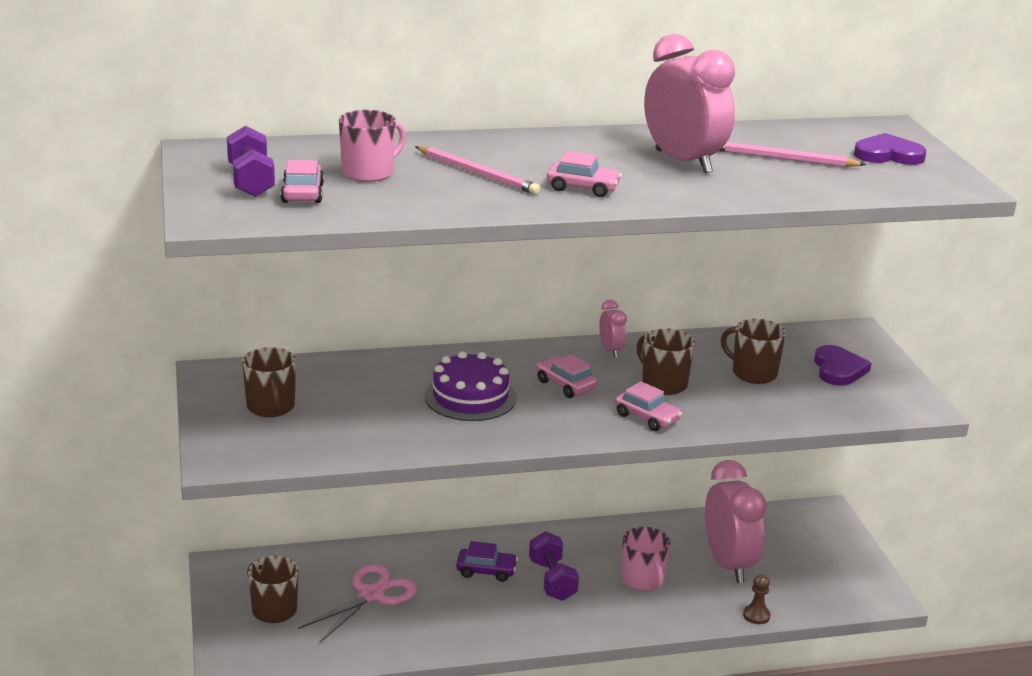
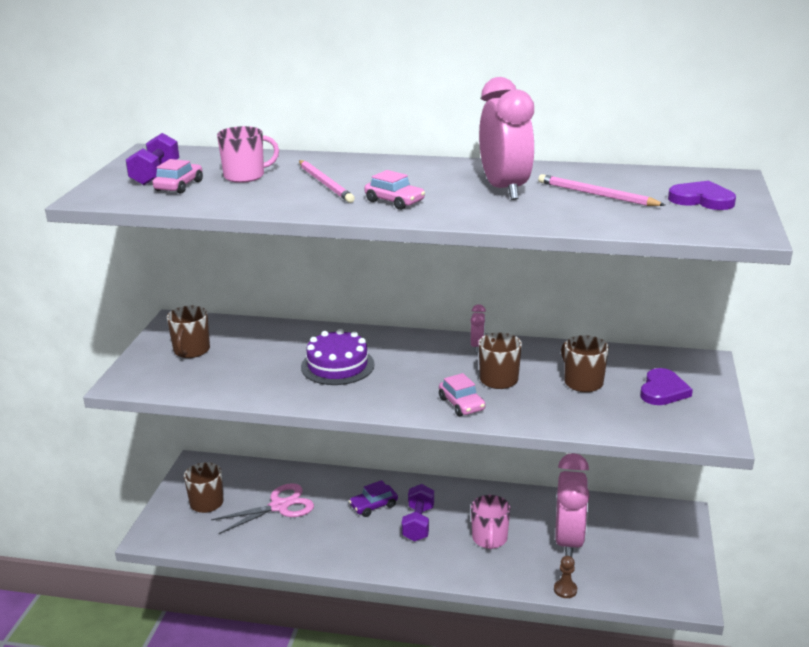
camera: 25 degrees right, 0 degrees up
purple car [456,541,518,582] -> purple car turned 120 degrees clockwise [349,480,398,517]
pink car [537,354,598,398] -> none

